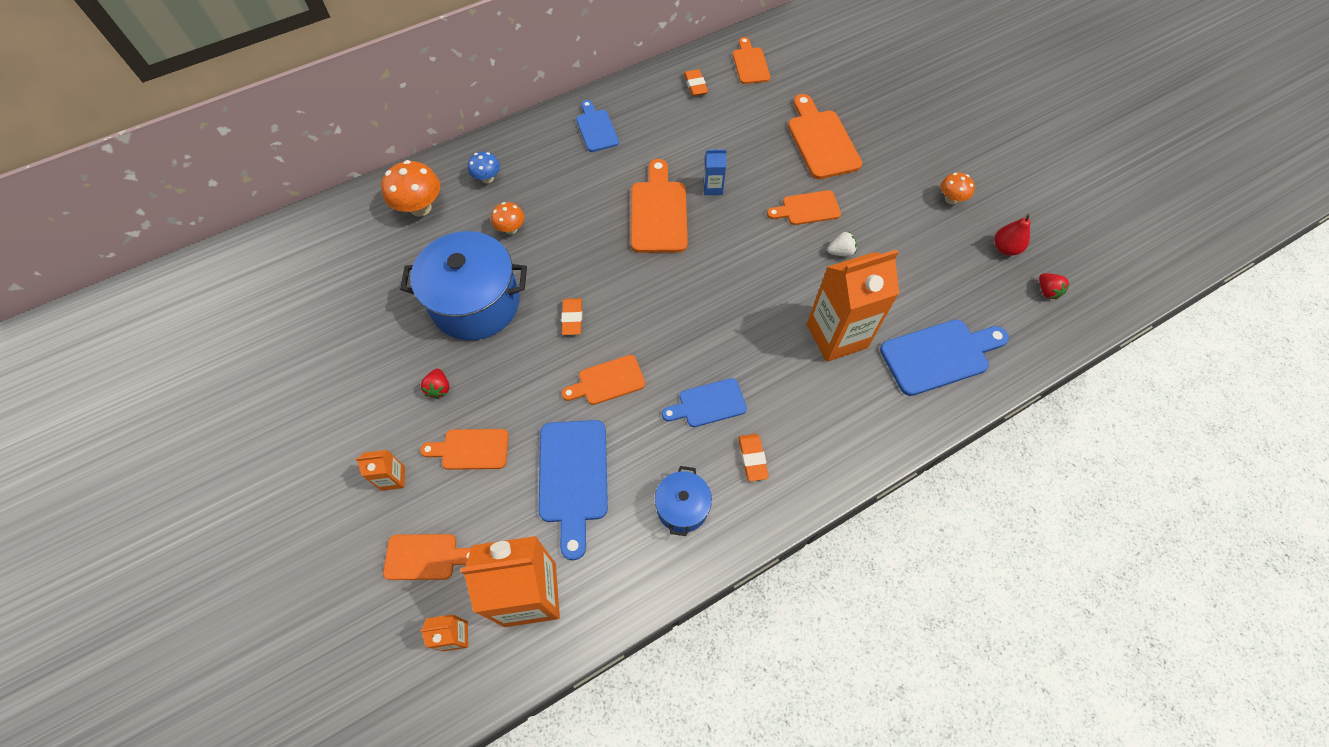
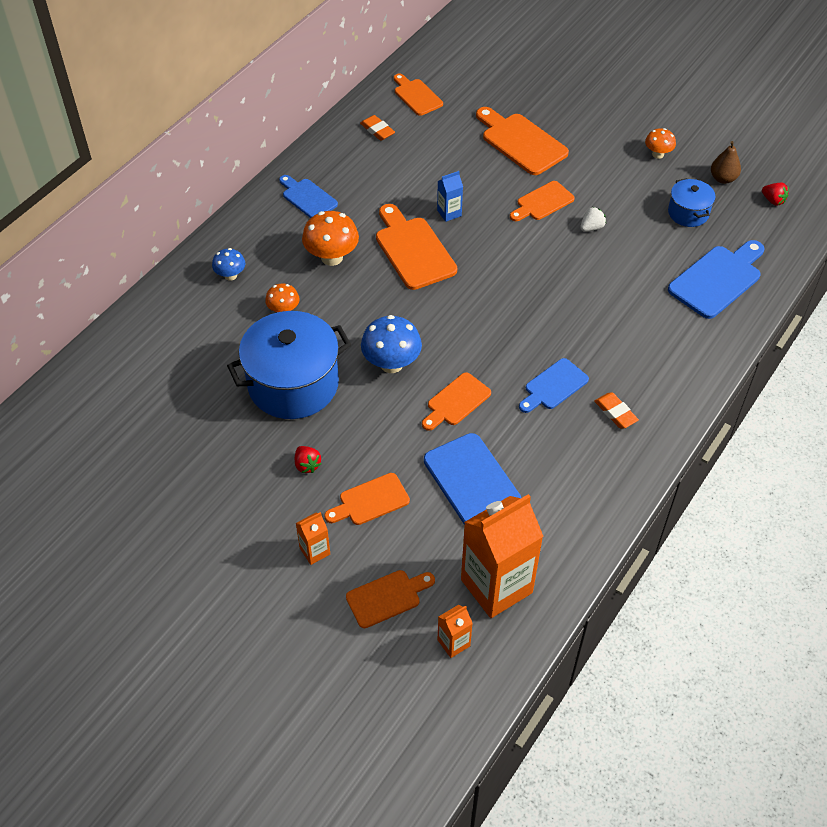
camera: 25 degrees left, 10 degrees down
orange mushroom [382,160,440,217] -> orange mushroom moved to [302,211,359,266]
orange eraser [561,298,582,335] -> blue mushroom [361,315,422,373]
blue pot [655,466,712,536] -> blue pot moved to [668,178,716,227]
orange carton [807,250,899,362] -> none
red pear [995,214,1030,256] -> brown pear [711,141,741,184]

